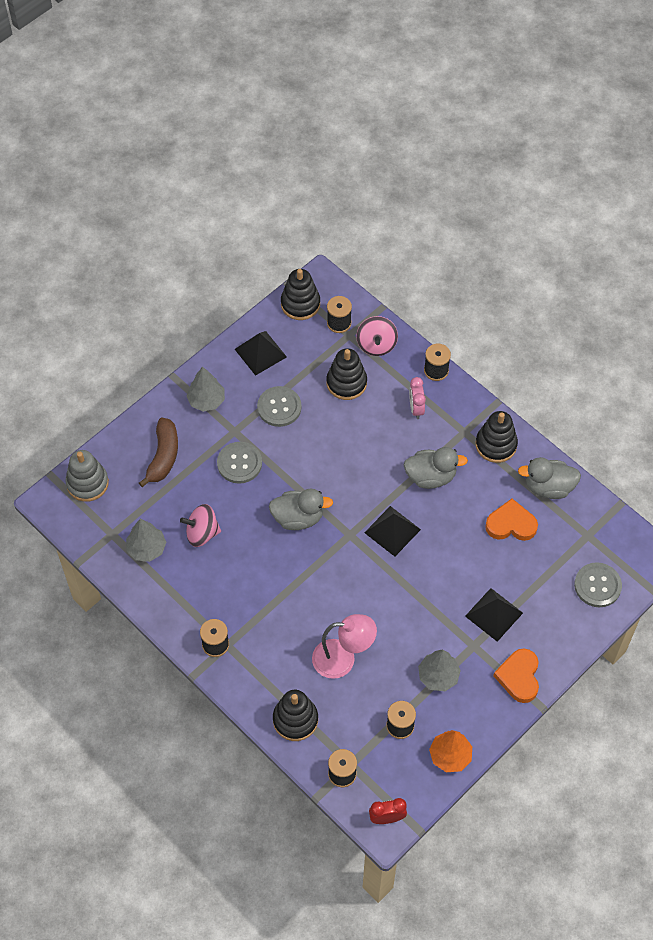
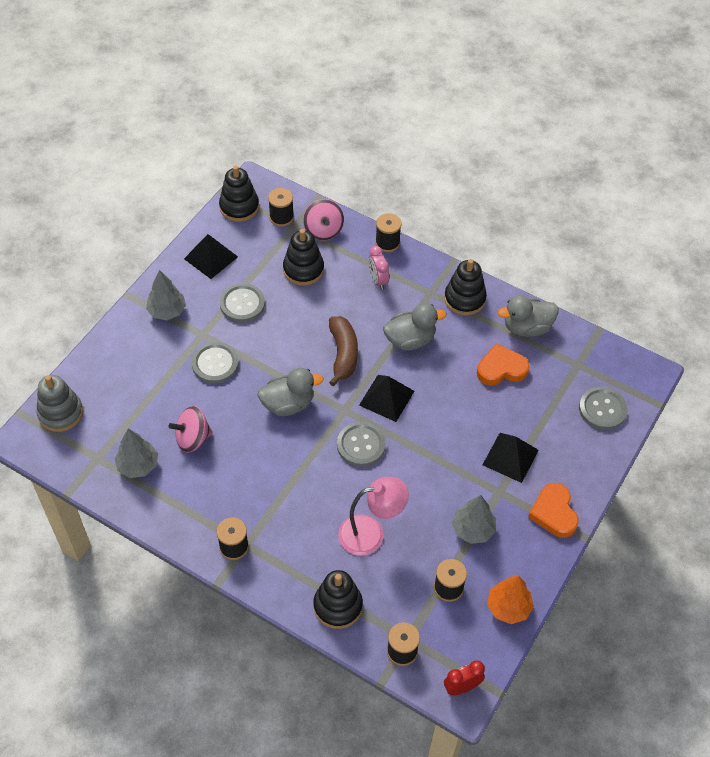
camera: 15 degrees left, 5 degrees down
brown banana [139,418,178,487] -> brown banana moved to [329,316,358,386]
none -> grey button [337,422,386,467]

